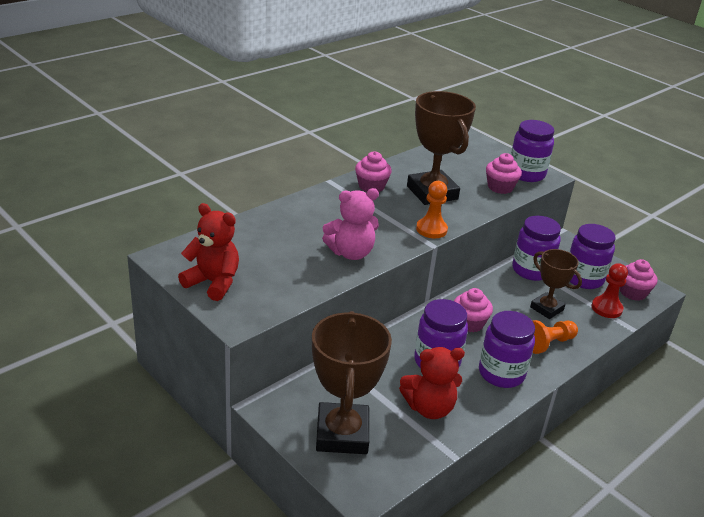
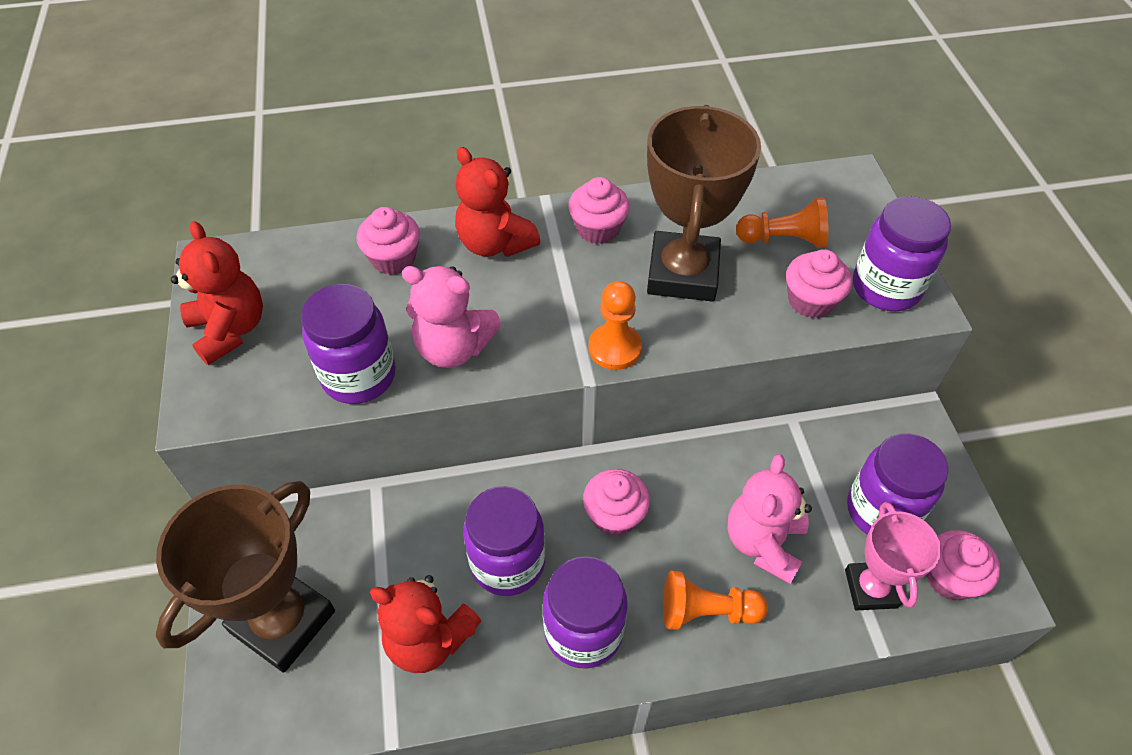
camera: 35 degrees right, 20 degrees up
purple jar [512,216,561,281] -> purple jar moved to [301,284,396,404]
brown trophy [530,249,582,319] -> pink teddy bear [728,454,812,584]
red pawn [592,263,628,318] -> pink trophy [845,502,941,610]
none -> pink cupcake [357,207,420,275]
none -> red teddy bear [455,147,540,257]
none -> orange pawn [736,197,828,248]

